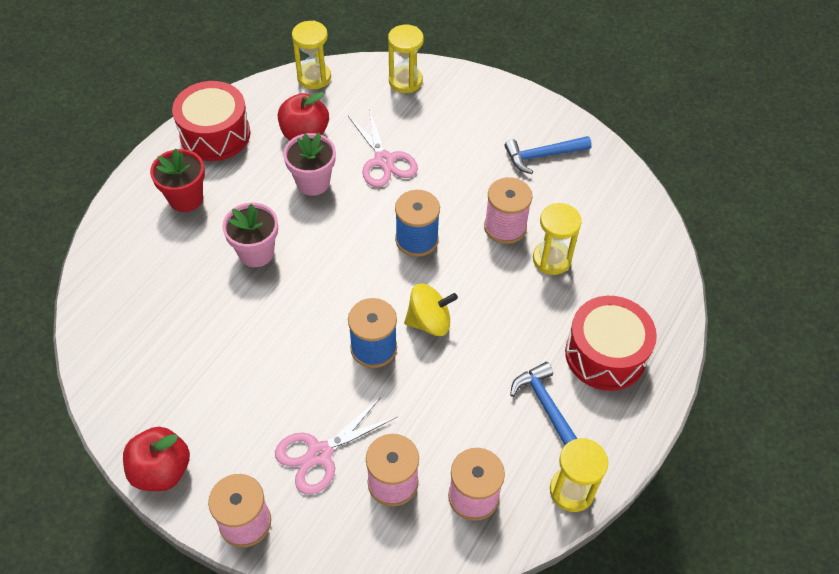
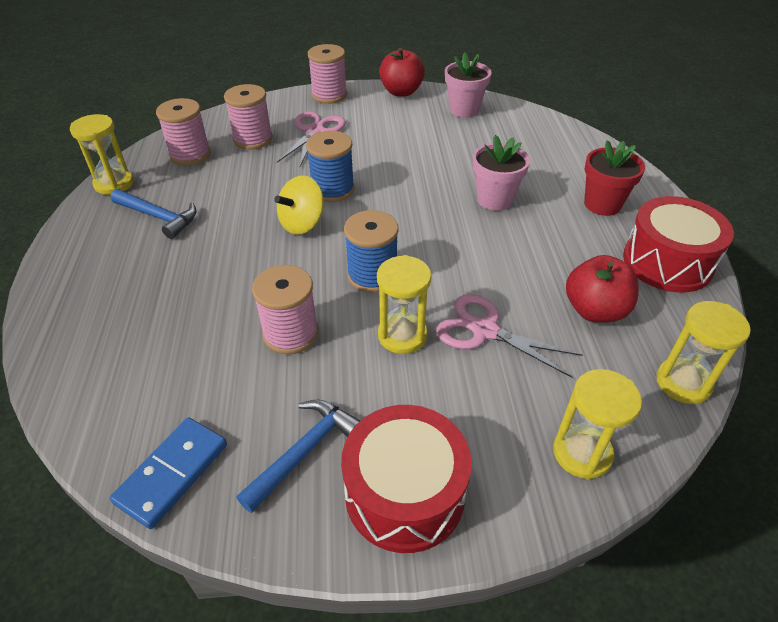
camera: 145 degrees right, 10 degrees down
pink flower pot [283,133,336,196] -> pink flower pot moved to [445,53,492,118]
yellow hourglass [533,203,582,275] -> yellow hourglass moved to [377,255,431,354]
red drum [565,296,657,391] -> red drum moved to [341,405,472,553]
none -> blue domino [110,417,227,529]

